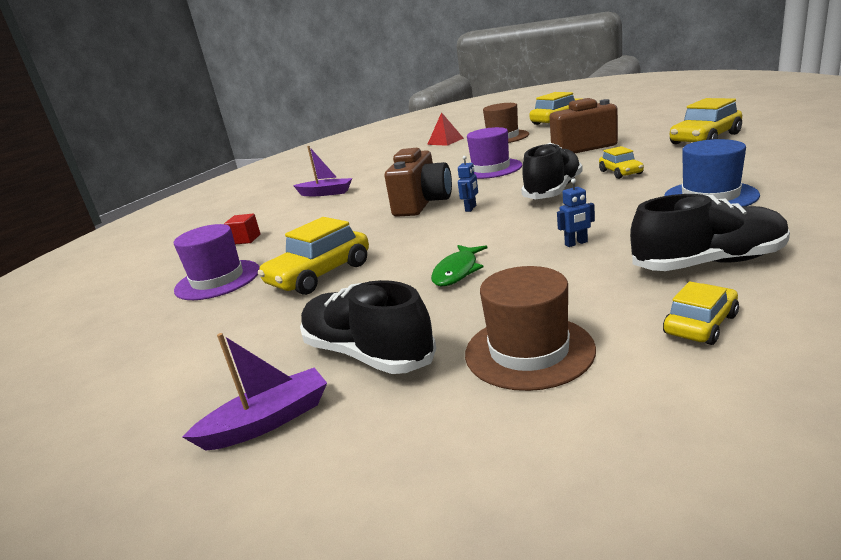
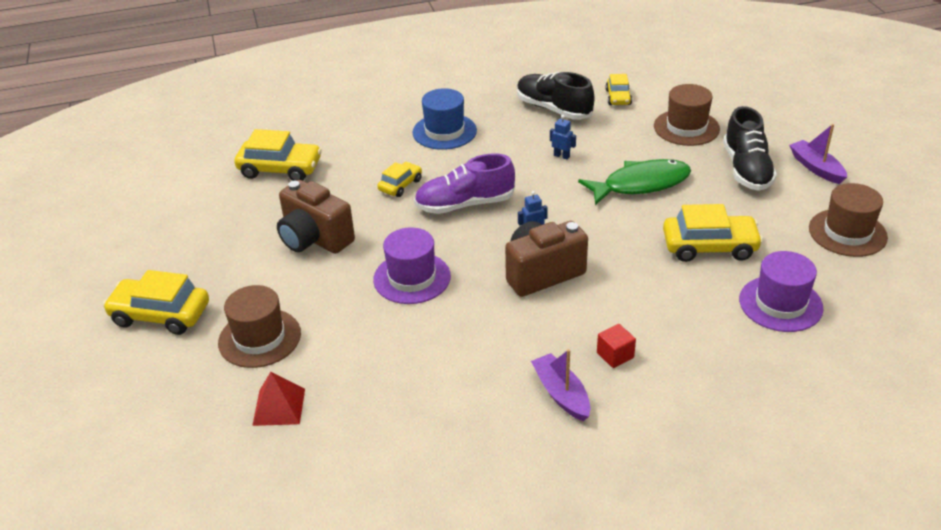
camera: 135 degrees left, 15 degrees up
purple boat [183,333,327,451] -> purple boat turned 45 degrees clockwise [789,124,847,184]
red cube [224,214,260,244] -> red cube moved to [597,324,636,368]
green fish [431,245,487,286] -> green fish [578,159,691,205], size x1.68
black shoe [521,143,583,199] -> purple shoe [414,153,515,214]
yellow car [663,281,739,345] -> yellow car turned 90 degrees counterclockwise [606,74,632,105]
none -> brown hat [809,183,888,257]

